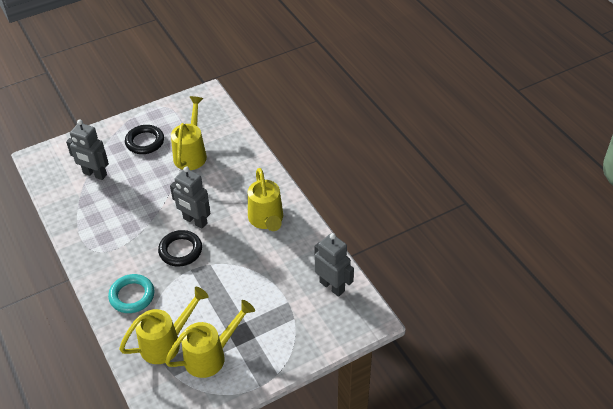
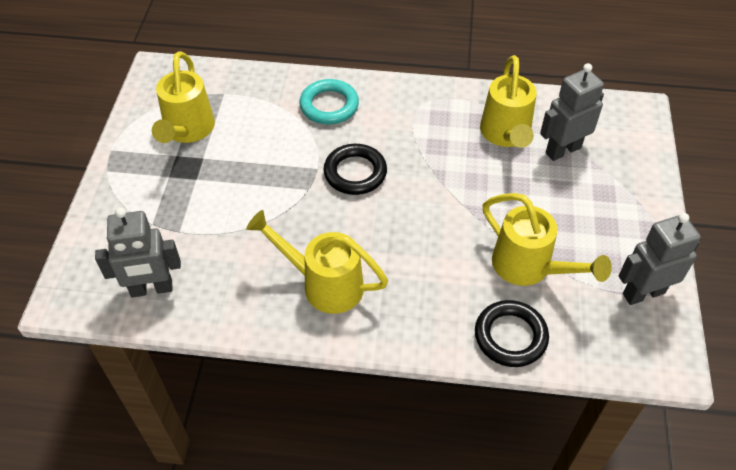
camera: 125 degrees right, 5 degrees up
yellow watering can [119,287,209,364] -> yellow watering can moved to [480,55,537,148]
black ring [125,125,164,154] -> black ring moved to [475,300,549,367]
grey robot [170,166,211,229] -> grey robot moved to [619,213,701,305]

